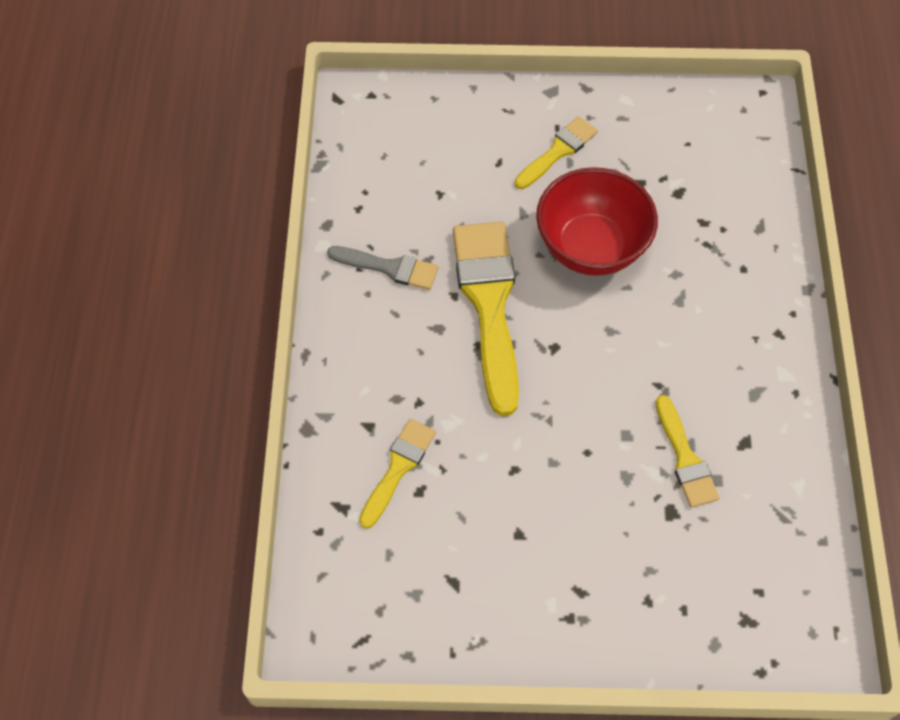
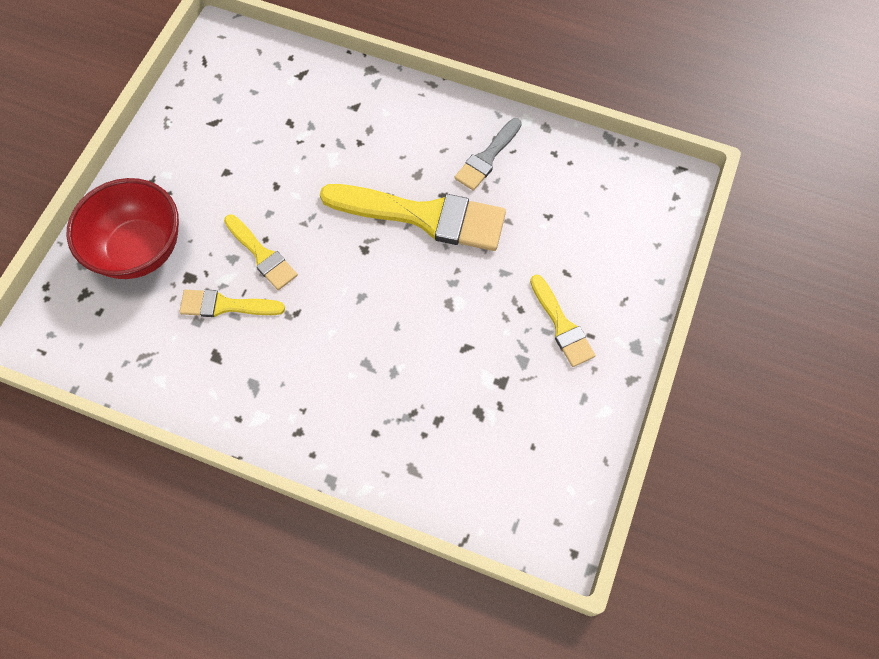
camera: 110 degrees right, 5 degrees up
yellow brush [359,419,436,529] -> yellow brush moved to [224,214,298,290]
red bowl [536,167,658,276] -> red bowl moved to [67,178,179,279]

